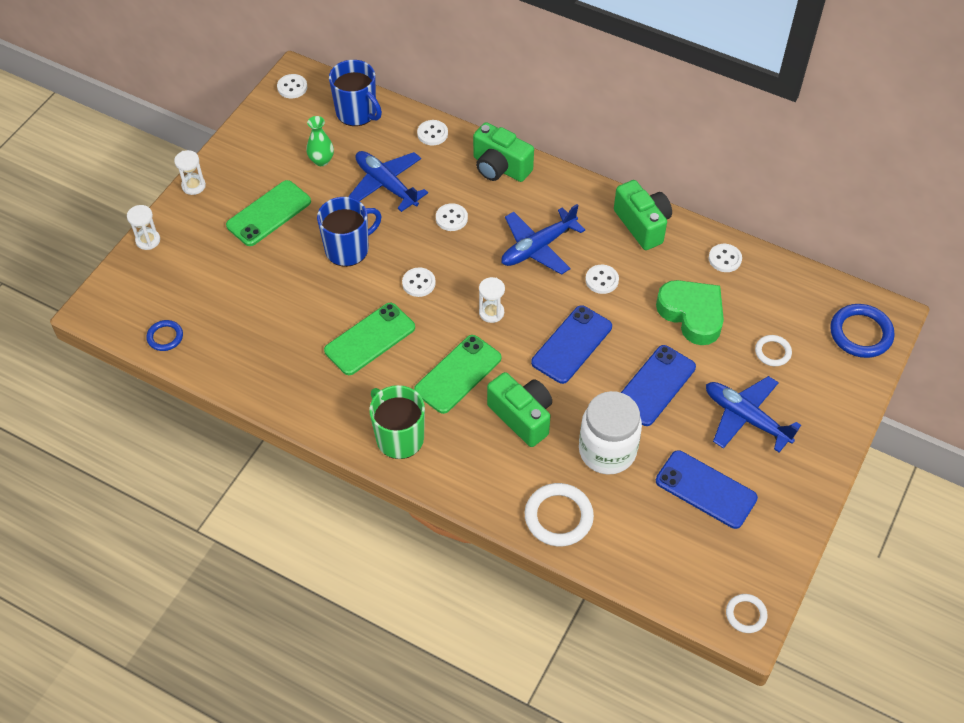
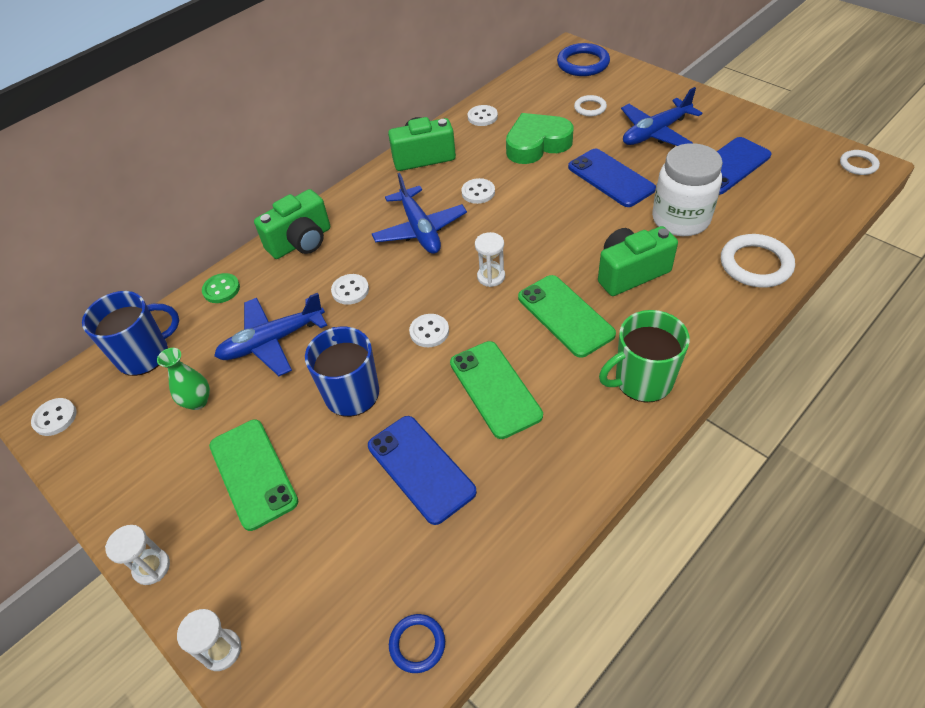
camera: 70 degrees left, 5 degrees down
white button [417,120,448,145] -> green button [202,273,240,303]
blue phone [531,305,612,384] -> blue phone moved to [368,416,477,525]

